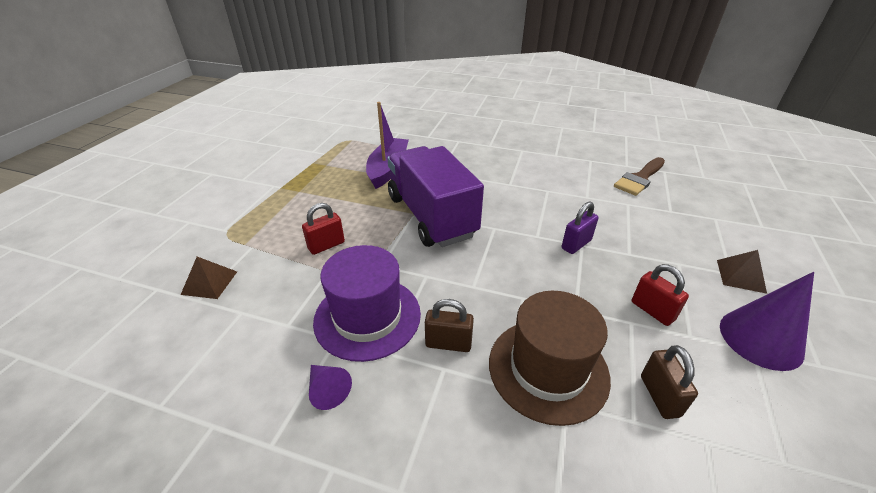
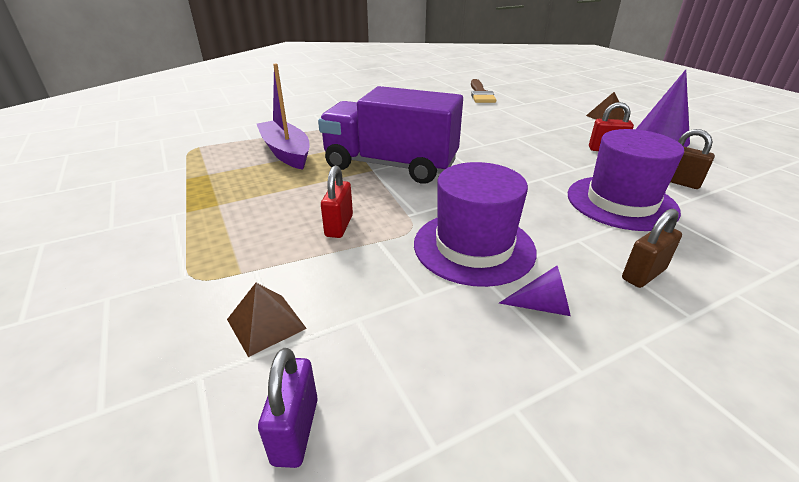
camera: 45 degrees left, 5 degrees down
brown padlock [425,299,474,352] -> brown padlock moved to [622,209,682,288]
brown hat [489,291,611,426] -> purple hat [568,129,684,231]
purple padlock [562,202,598,254] -> purple padlock moved to [258,348,318,468]

